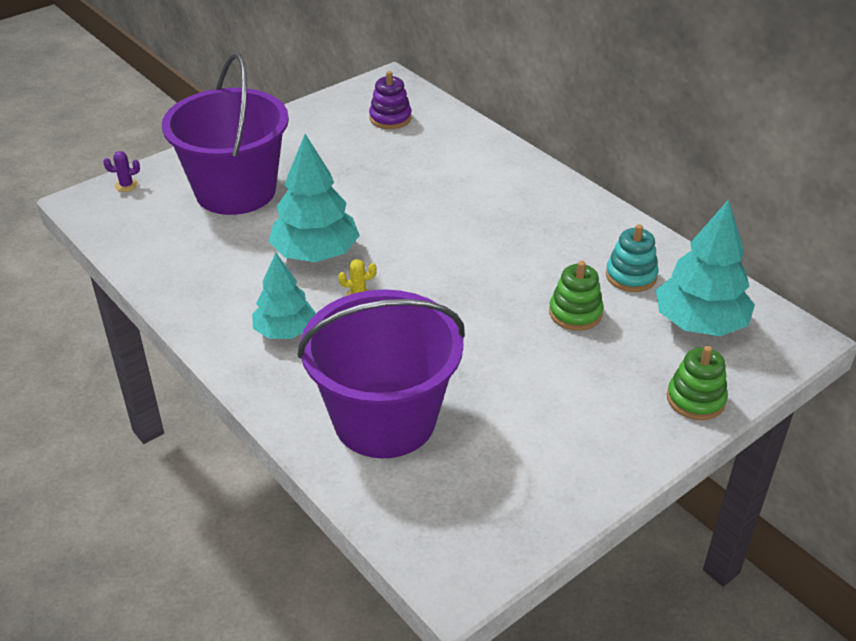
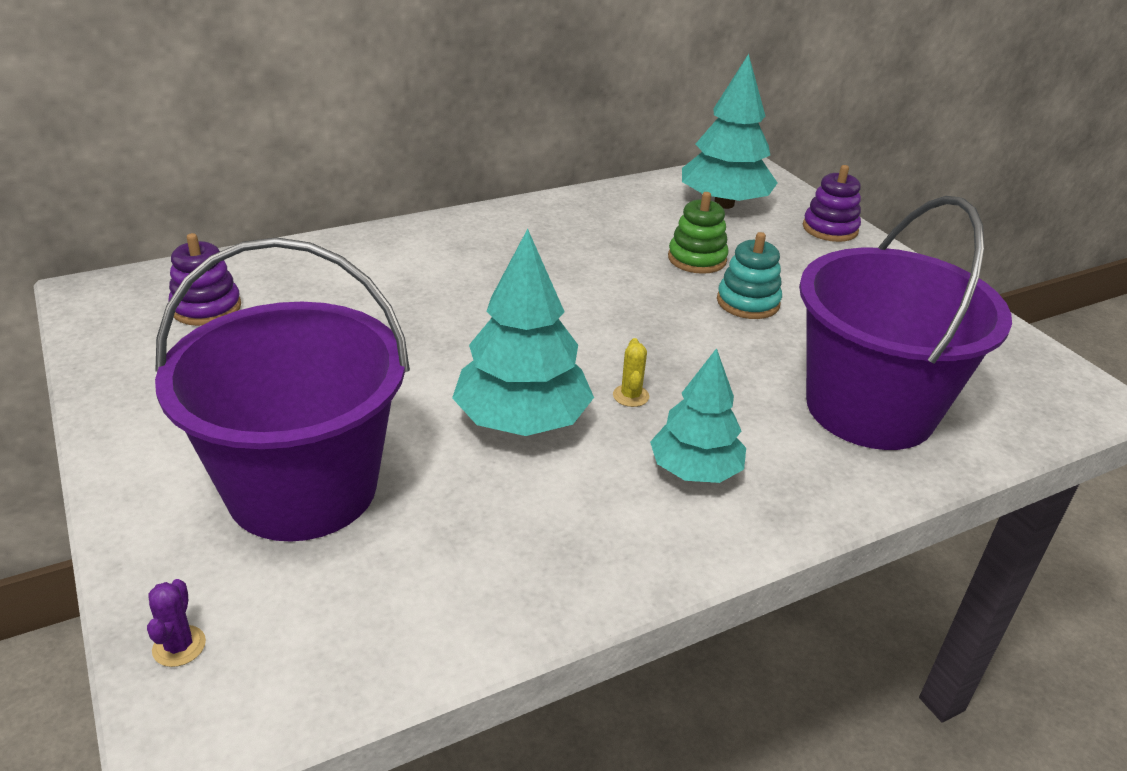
camera: 80 degrees left, 5 degrees down
turquoise stacking toy [606,224,659,292] -> turquoise stacking toy moved to [717,232,782,319]
green stacking toy [667,346,728,420] -> purple stacking toy [803,165,861,242]

